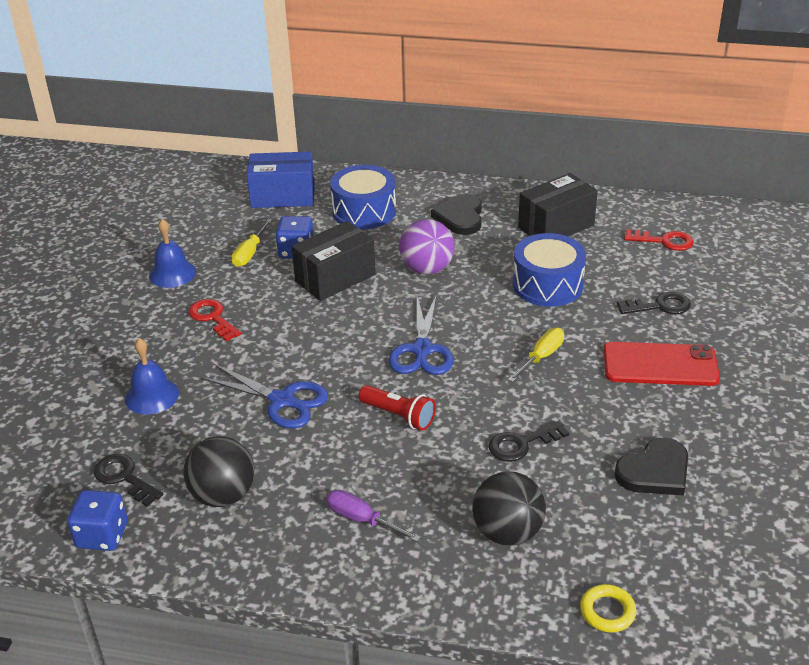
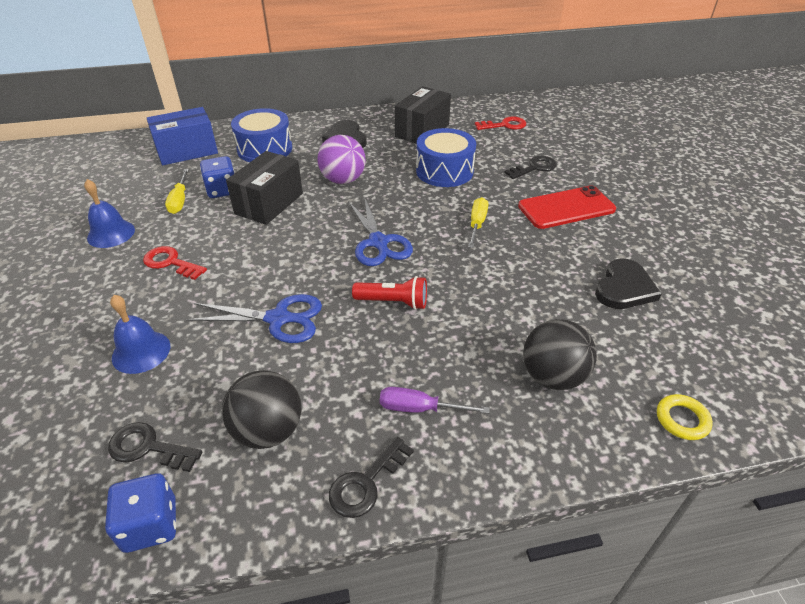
camera: 25 degrees left, 5 degrees up
black key [489,421,569,462] -> black key moved to [329,437,414,518]

